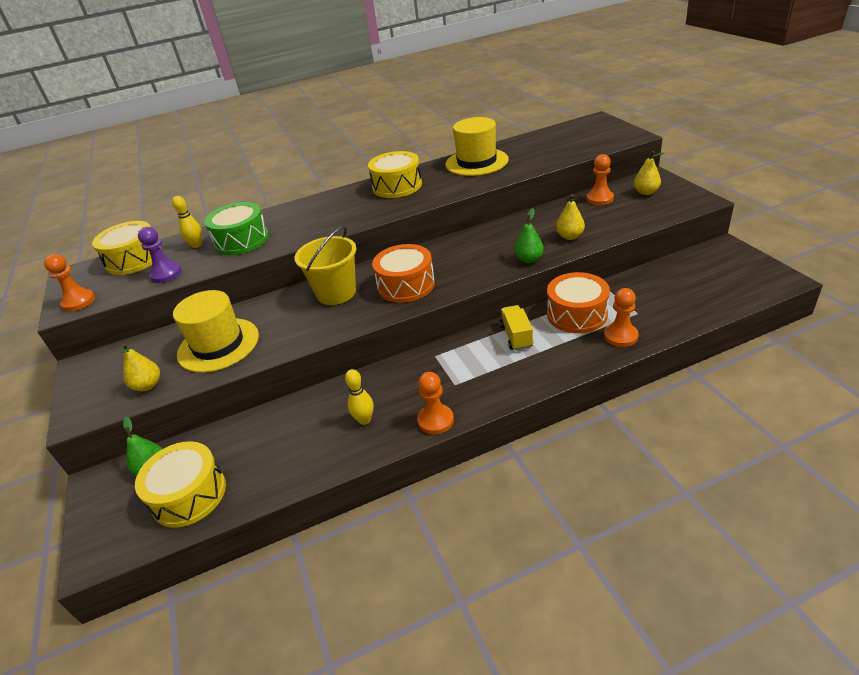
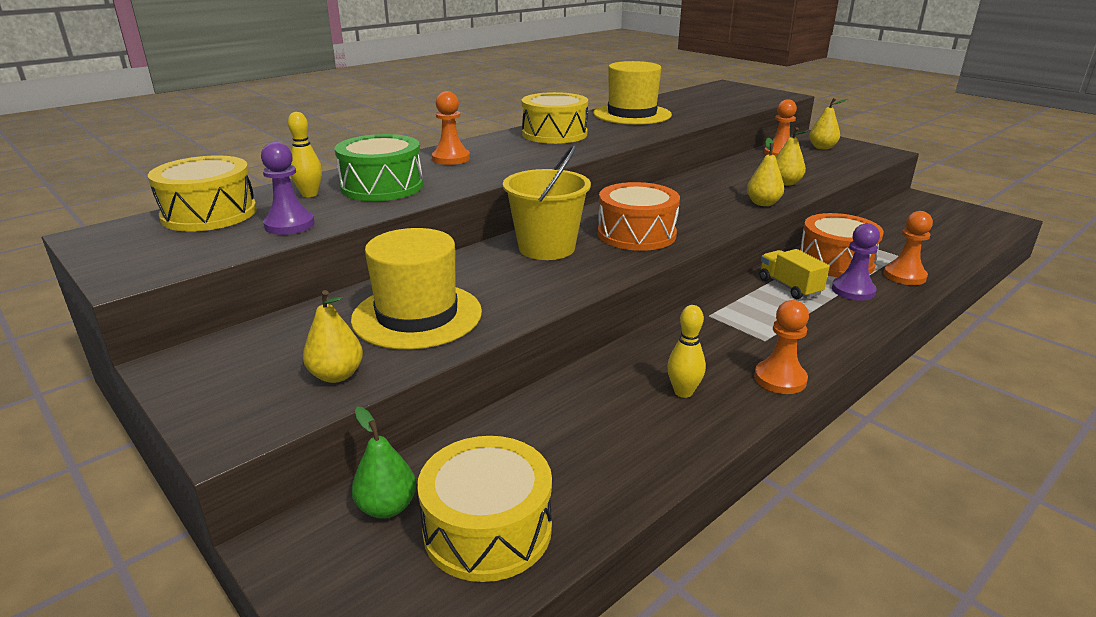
camera: 25 degrees left, 10 degrees down
orange pawn [44,254,95,312] -> orange pawn moved to [432,91,470,165]
green pear [514,208,544,263] -> yellow pear [747,138,784,206]
none -> purple pawn [832,223,880,301]

